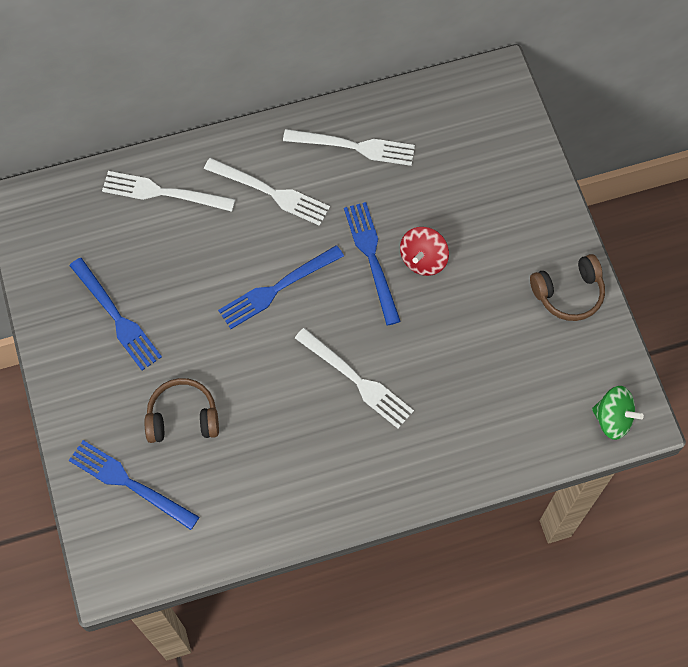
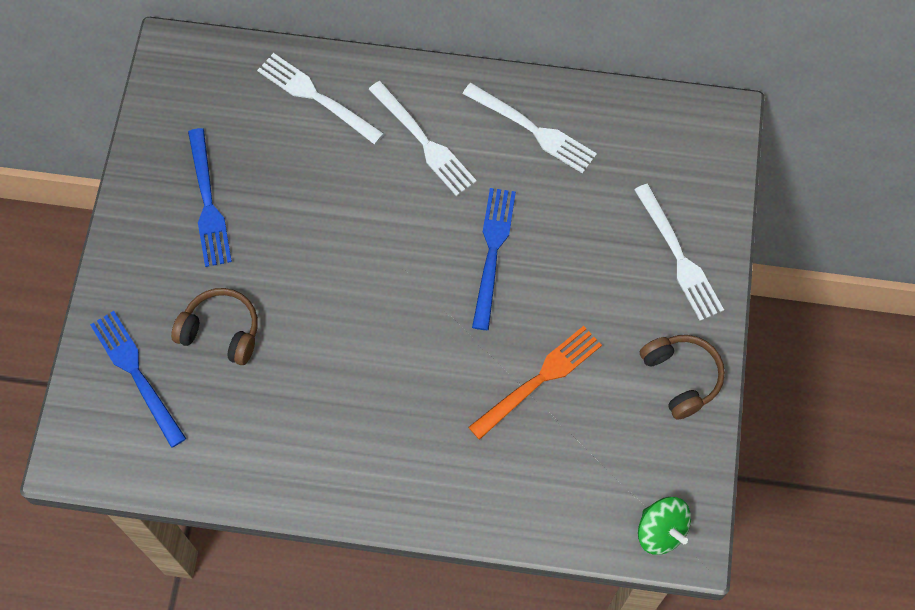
camera: 25 degrees right, 0 degrees up
blue fork [218,245,344,329] -> none
white fork [295,328,414,429] -> white fork moved to [634,184,724,321]
red spinning top [400,227,449,276] -> none
brown headphones [530,254,605,321] -> brown headphones turned 120 degrees counterclockwise [640,335,725,420]
none -> orange fork [468,326,602,440]

